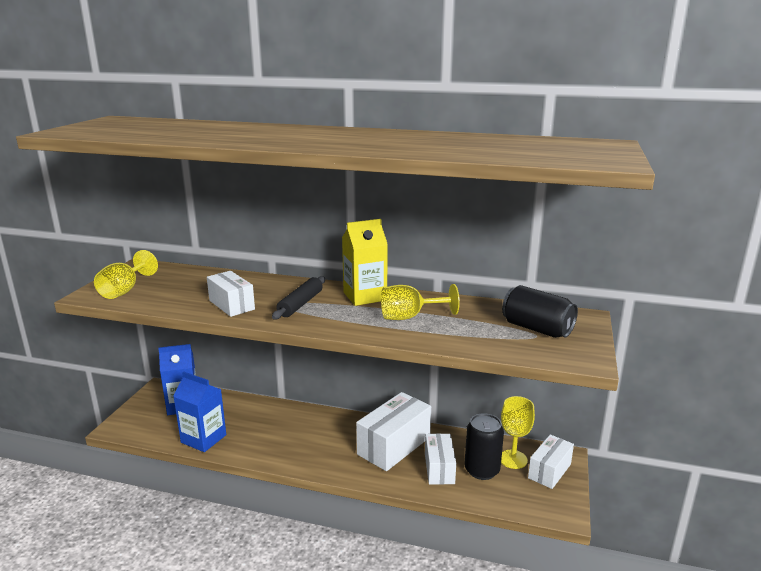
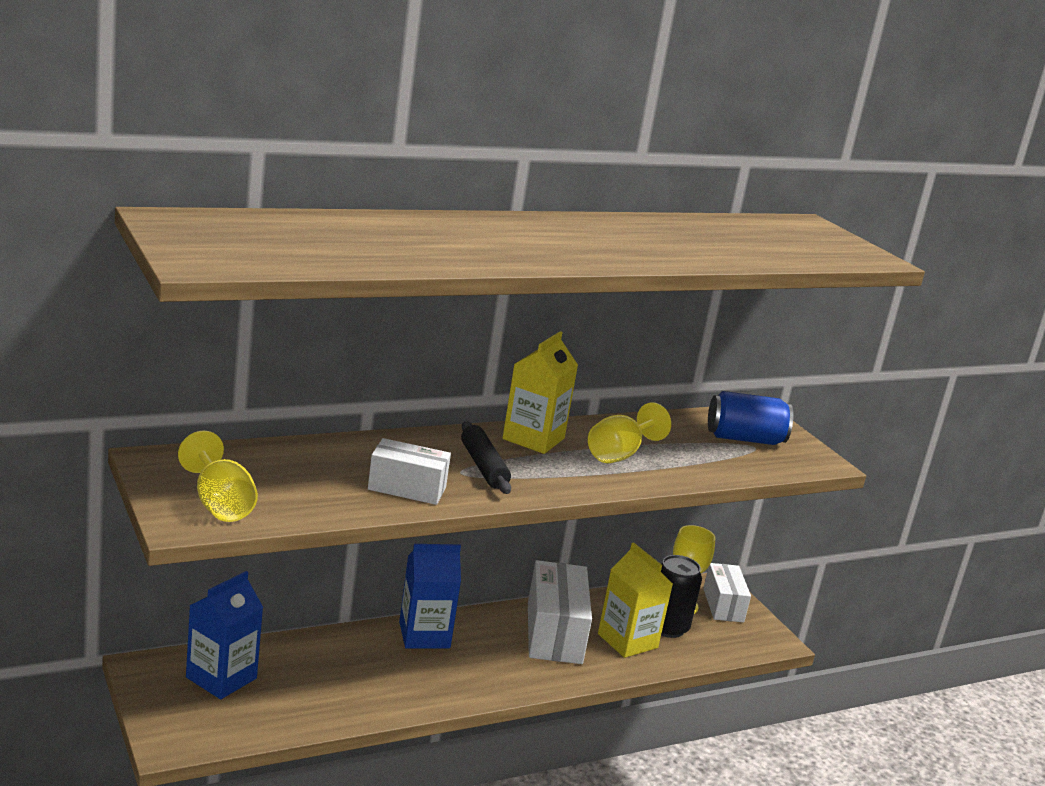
camera: 45 degrees left, 0 degrees up
blue carton [173,371,226,452] -> blue carton moved to [399,544,461,648]
white box [425,433,456,485] -> yellow carton [598,542,673,658]
black can [502,285,578,338] -> blue can [708,391,793,445]

